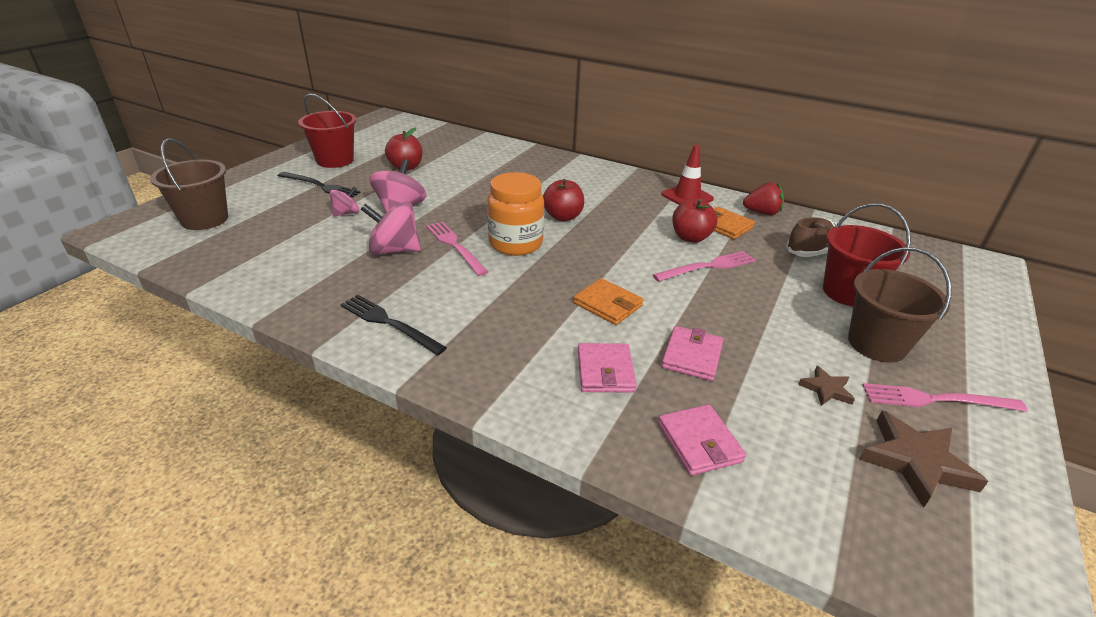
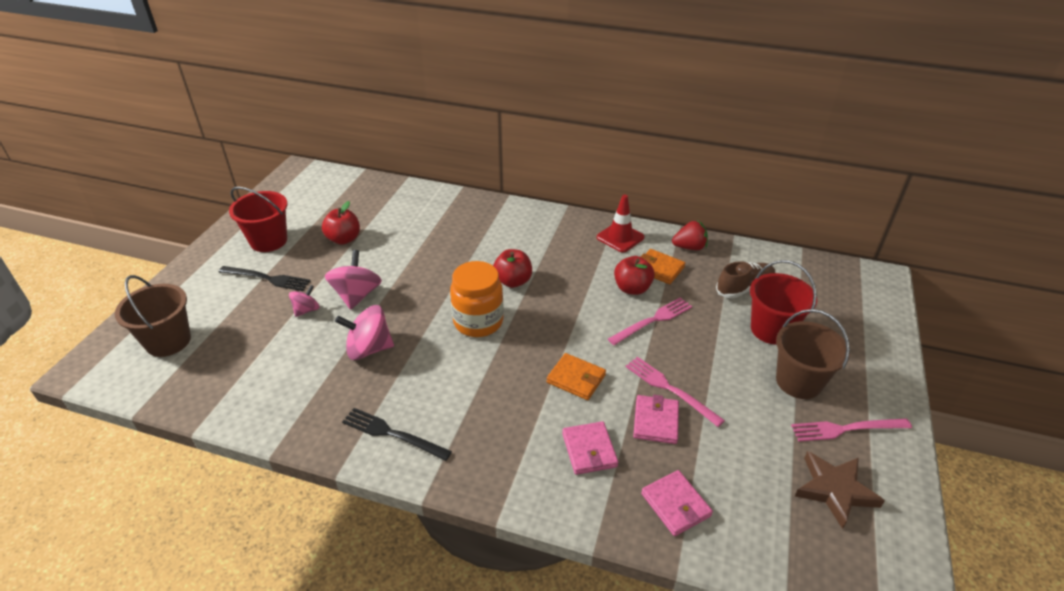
camera: 10 degrees left, 5 degrees up
pink fork [426,222,488,276] -> pink fork moved to [625,357,725,427]
brown star [798,366,855,406] -> none

